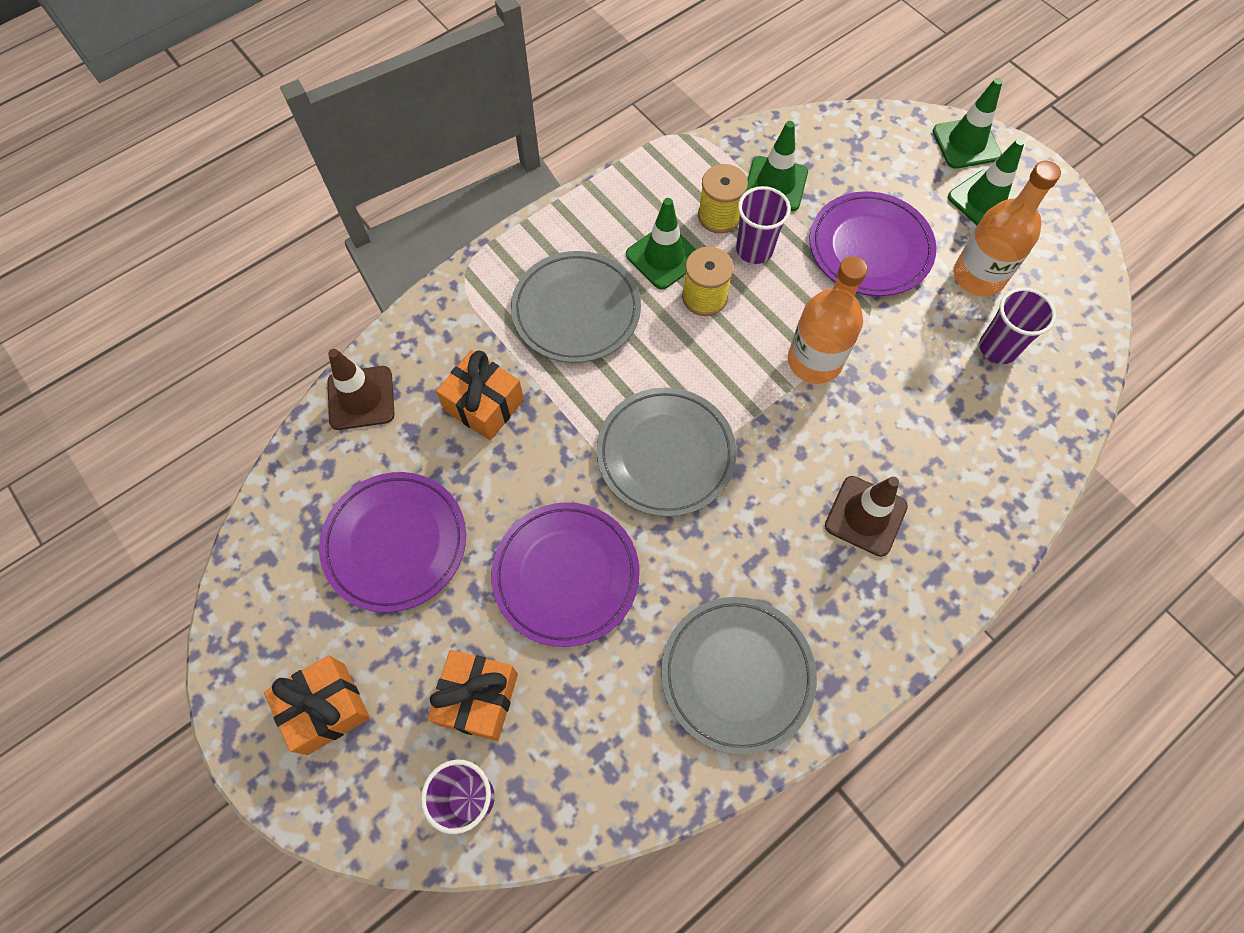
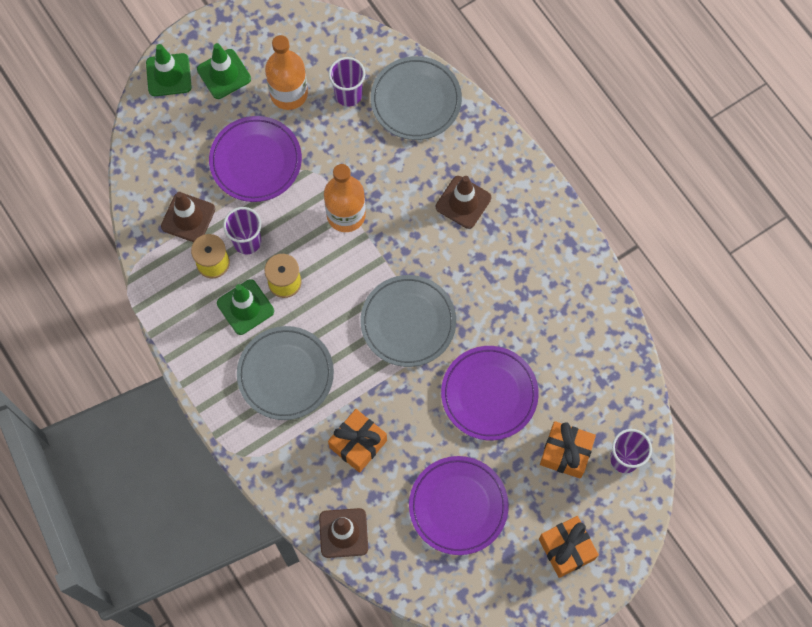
camera: 85 degrees left, 5 degrees up
grey plate [661,597,817,755] -> grey plate moved to [371,56,462,140]
green traffic cone [746,121,808,211] -> brown traffic cone [161,192,215,242]

